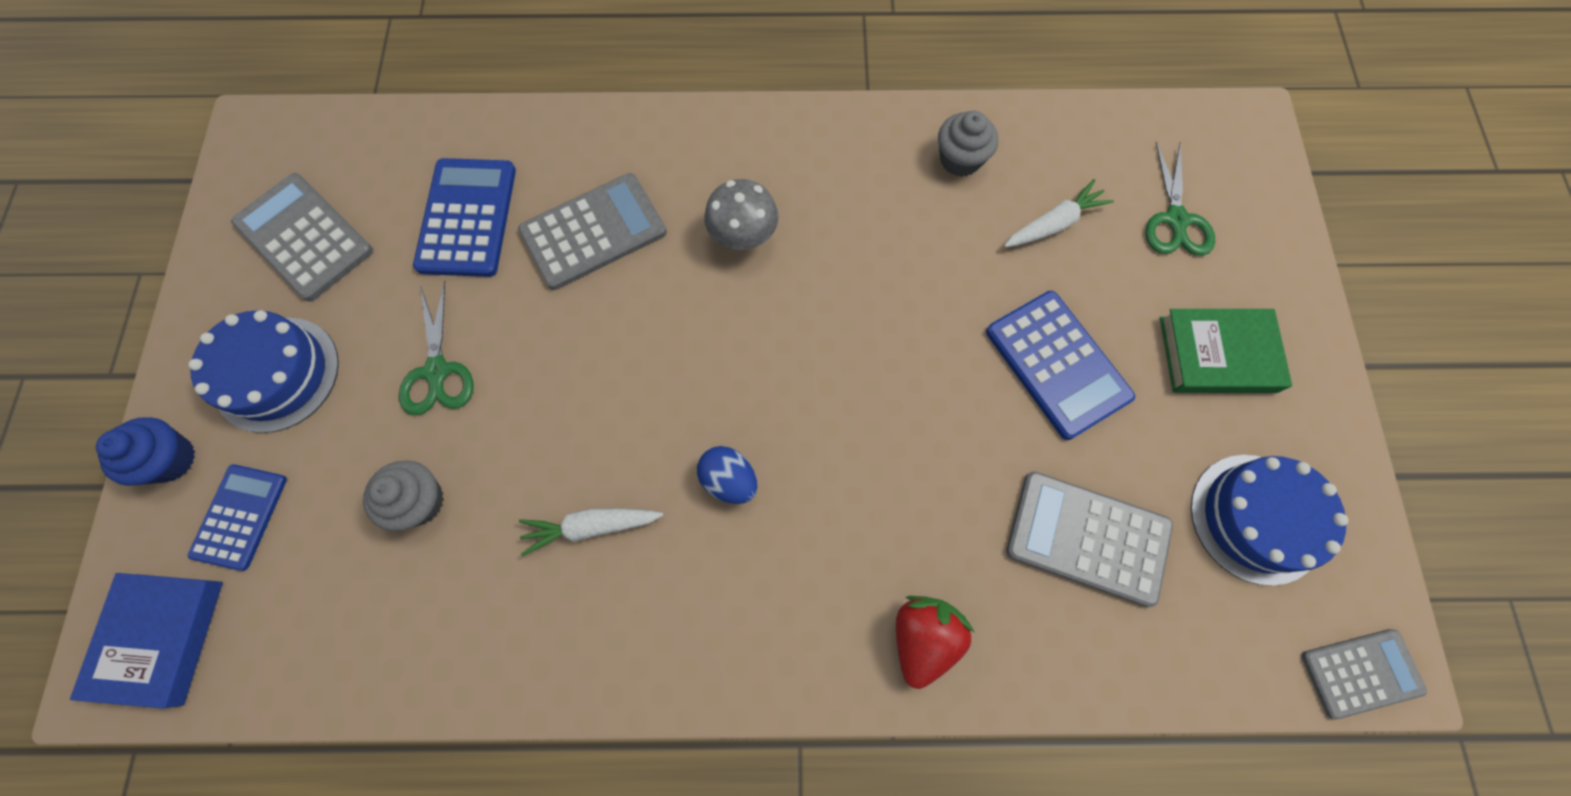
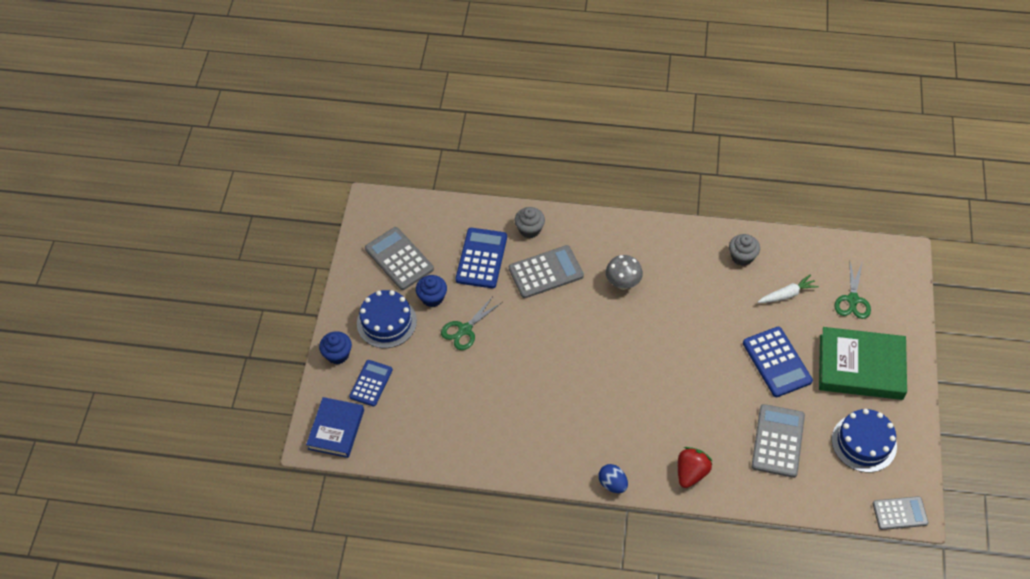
camera: 10 degrees right, 15 degrees down
grey cupcake [363,460,444,531] -> grey cupcake moved to [515,207,545,238]
green scissors [399,281,473,415] -> green scissors turned 45 degrees clockwise [441,295,502,350]
white carrot [519,508,663,556] -> none
blue egg [697,446,757,504] -> blue egg moved to [598,464,628,493]
grey calculator [1006,471,1173,607] -> grey calculator turned 75 degrees clockwise [752,404,805,478]
green book [1160,309,1292,393] -> green book [819,327,907,400], size x1.54
none -> blue cupcake [416,275,447,307]

